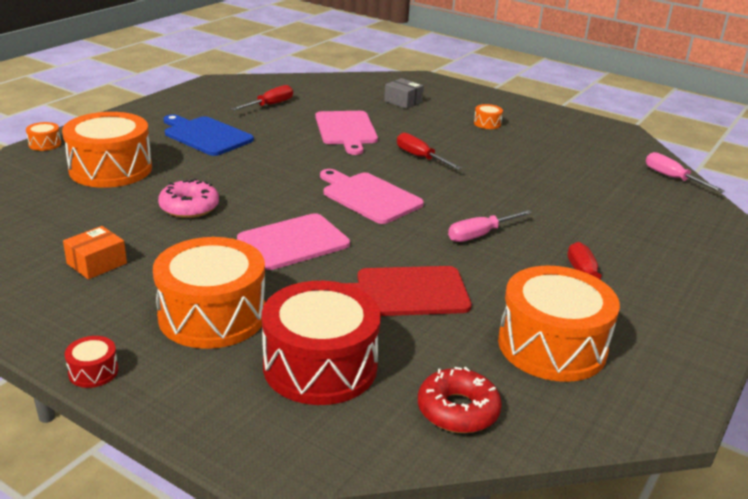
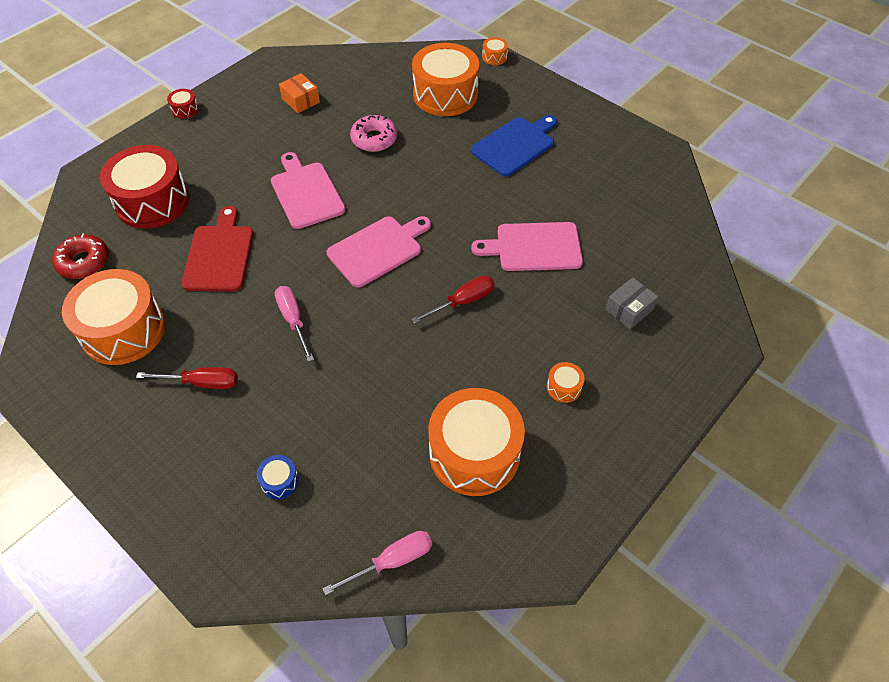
camera: 100 degrees right, 25 degrees up
orange drum [153,237,265,349] -> orange drum moved to [428,388,525,496]
red screwdriver [231,85,293,111] -> none
none -> blue drum [257,455,299,499]

